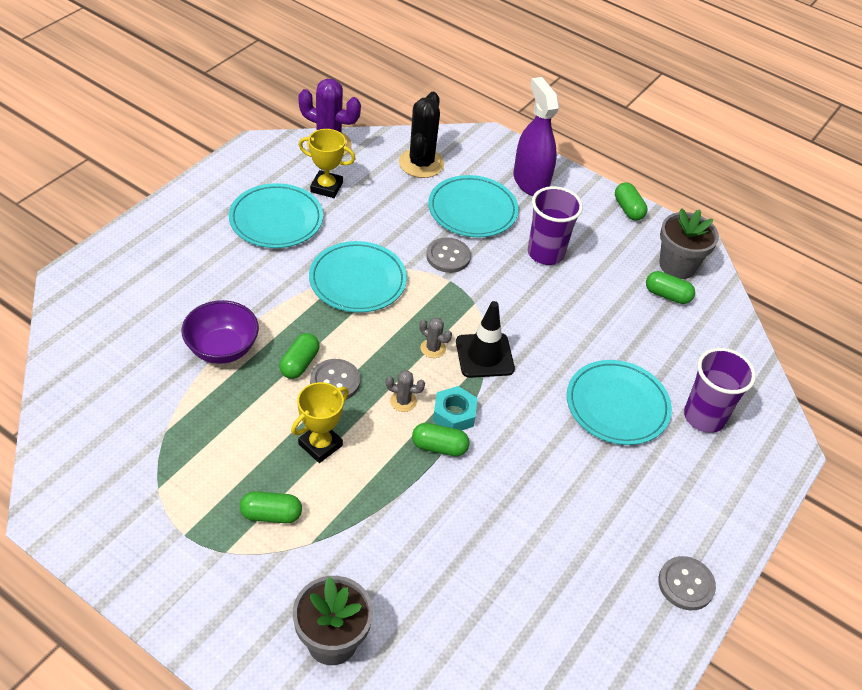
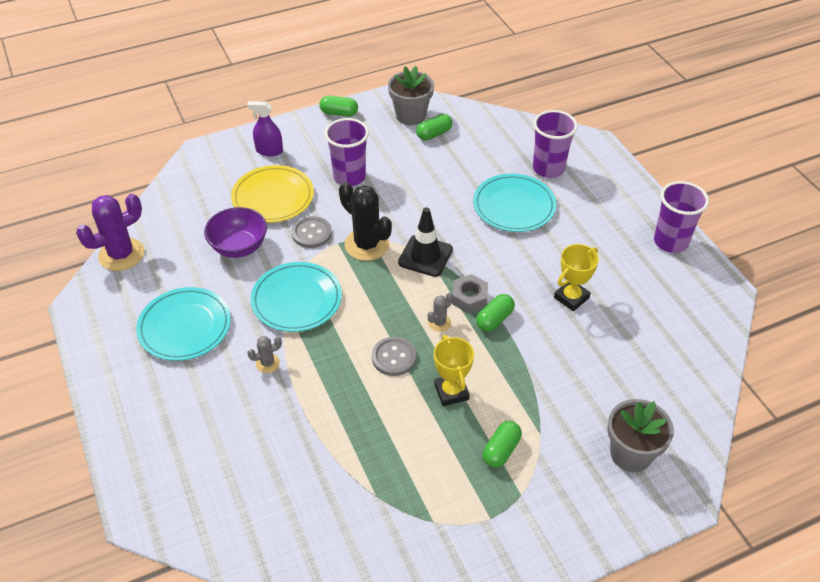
camera: 55 degrees left, 0 degrees up
purple bowl [181,300,259,364] -> purple bowl moved to [204,207,267,258]
green capsule [279,333,320,379] -> none
yellow trophy [299,129,355,198] -> yellow trophy moved to [554,244,599,311]
black cactus [399,92,444,178] -> black cactus moved to [339,182,392,261]
grey cactus [420,317,452,358] -> grey cactus moved to [247,336,282,373]
turquoise plate [428,175,519,237] -> yellow plate [231,165,314,223]
turquoise nut [433,386,477,431] -> grey nut [452,274,488,313]
purple spray bottle [514,77,559,196] -> purple spray bottle [247,101,283,156], size x0.61
grey button [658,556,716,610] -> purple cup [654,181,709,253]

